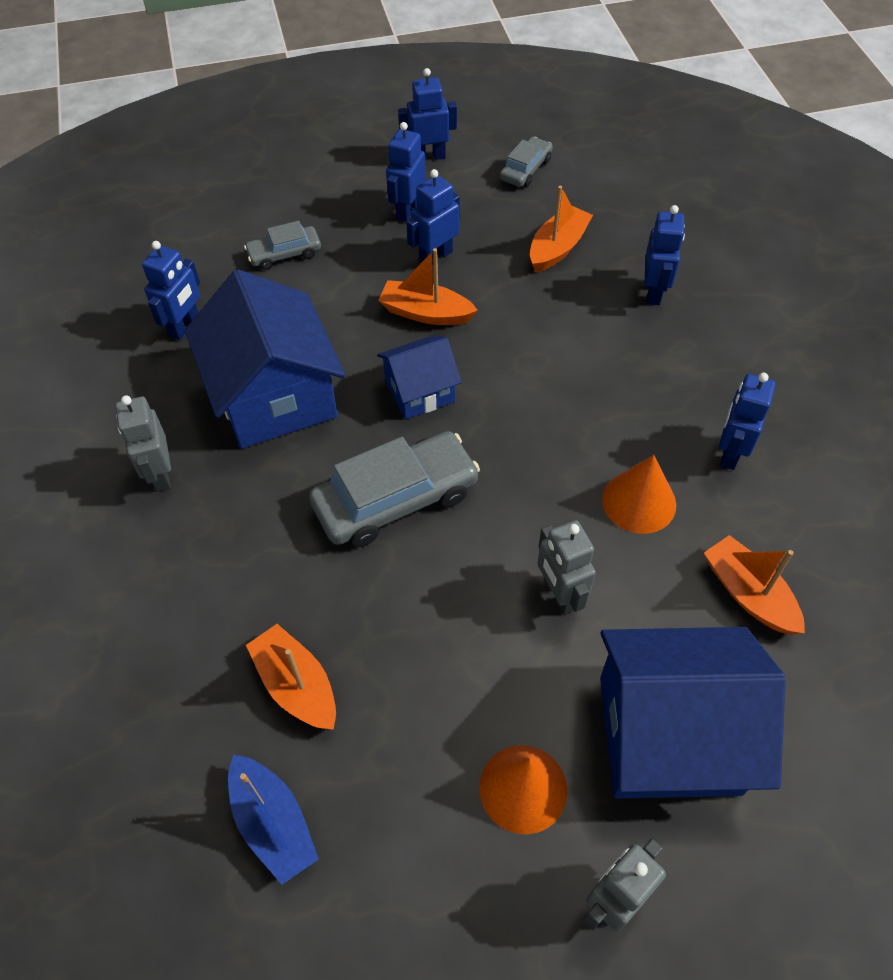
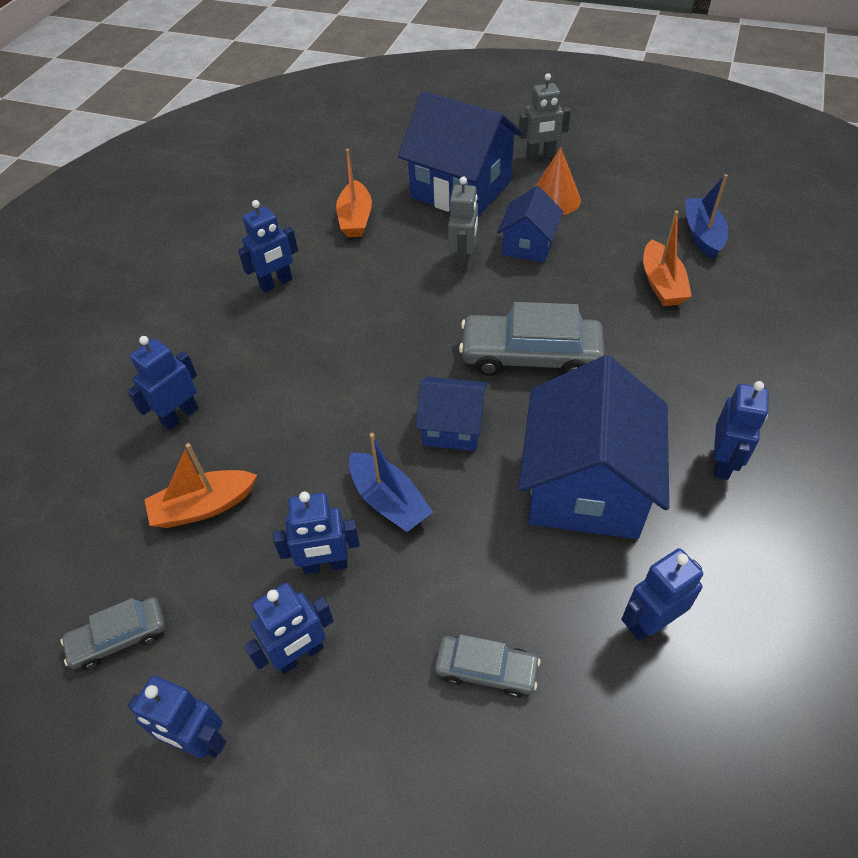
camera: 145 degrees left, 5 degrees down
grey robot [115,395,171,492] -> blue robot [714,381,769,480]
orange boat [378,248,478,325] -> blue boat [349,433,433,532]
orange cone [602,455,676,534] -> none
none -> blue house [497,186,563,263]

